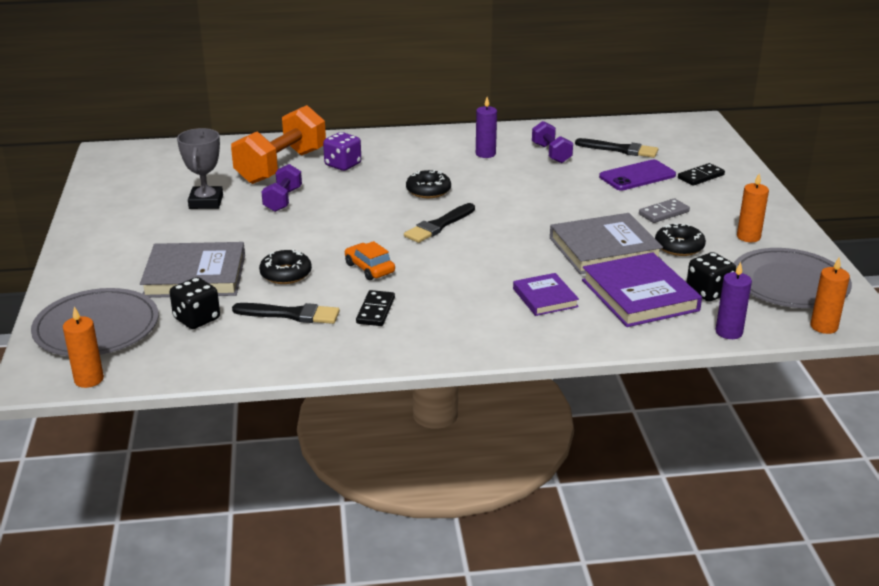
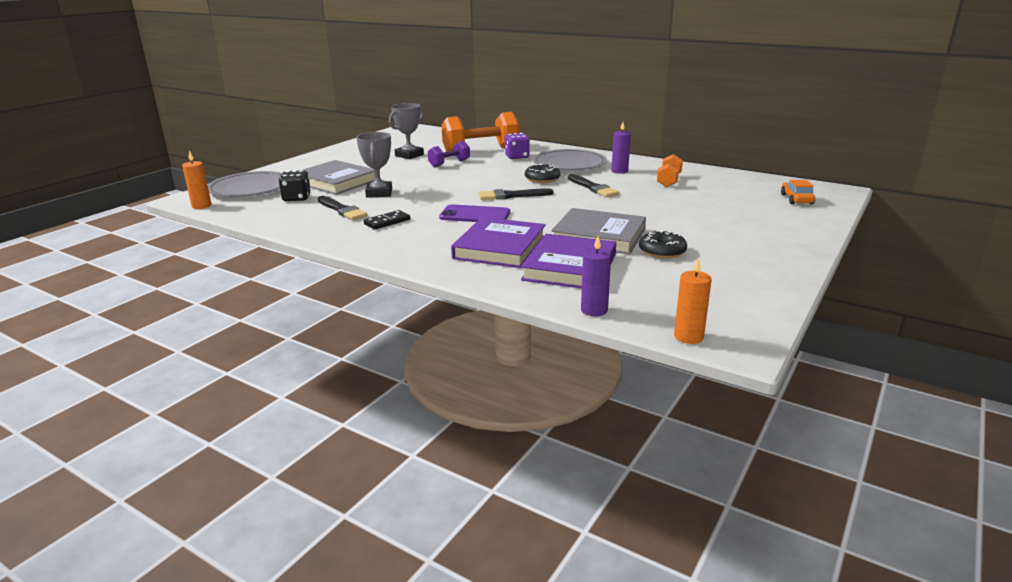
camera: 40 degrees right, 5 degrees down
black donut [259,249,312,284] -> grey trophy [356,132,392,198]
orange car [345,241,395,280] -> orange car moved to [781,180,815,204]
purple book [513,273,579,316] -> purple book [451,217,546,268], size x1.74
purple dumbbell [532,121,573,163] -> orange dumbbell [657,154,683,187]
black brush [575,138,658,158] -> black brush moved to [567,174,619,197]
purple phone [599,160,676,190] -> purple phone moved to [439,204,510,222]
grey domino [639,198,690,223] -> none
black domino [678,163,725,186] -> none
black dice [686,252,736,301] -> none
grey plate [734,248,852,308] -> grey plate moved to [533,149,607,171]
orange candle [737,174,769,242] -> none

